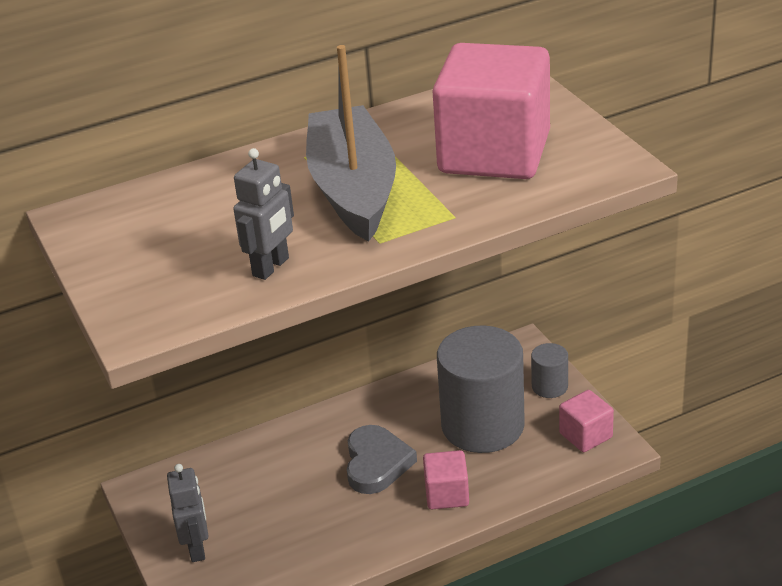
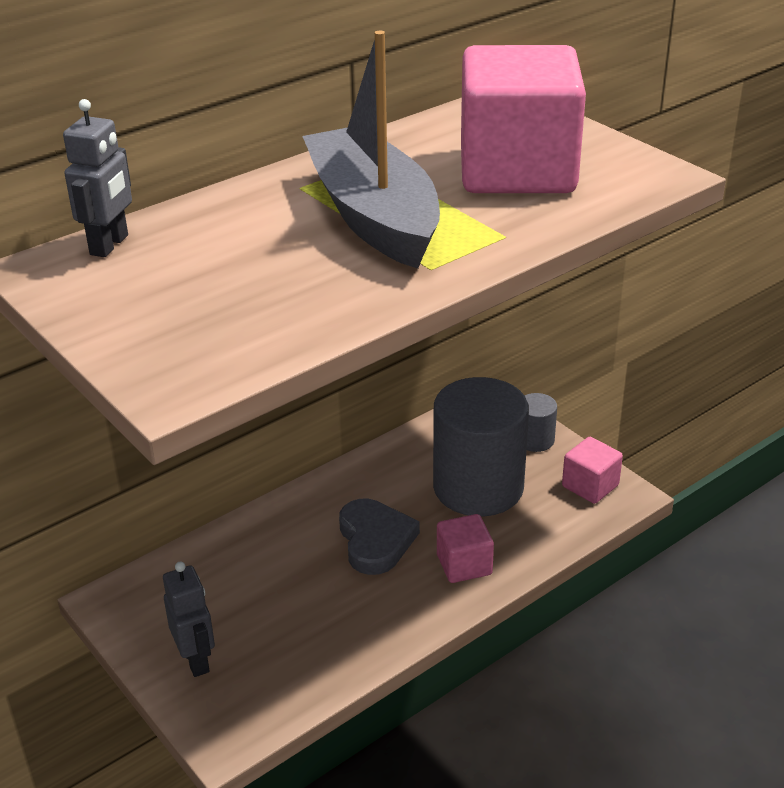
camera: 15 degrees left, 0 degrees up
grey robot [233,148,294,280] -> grey robot moved to [63,99,132,257]

